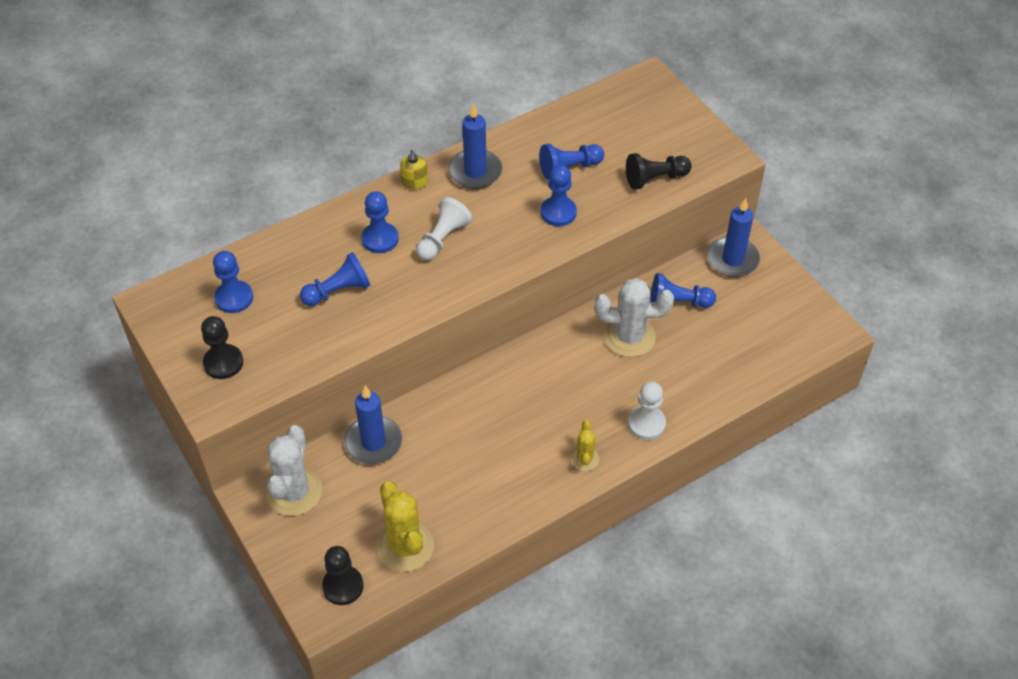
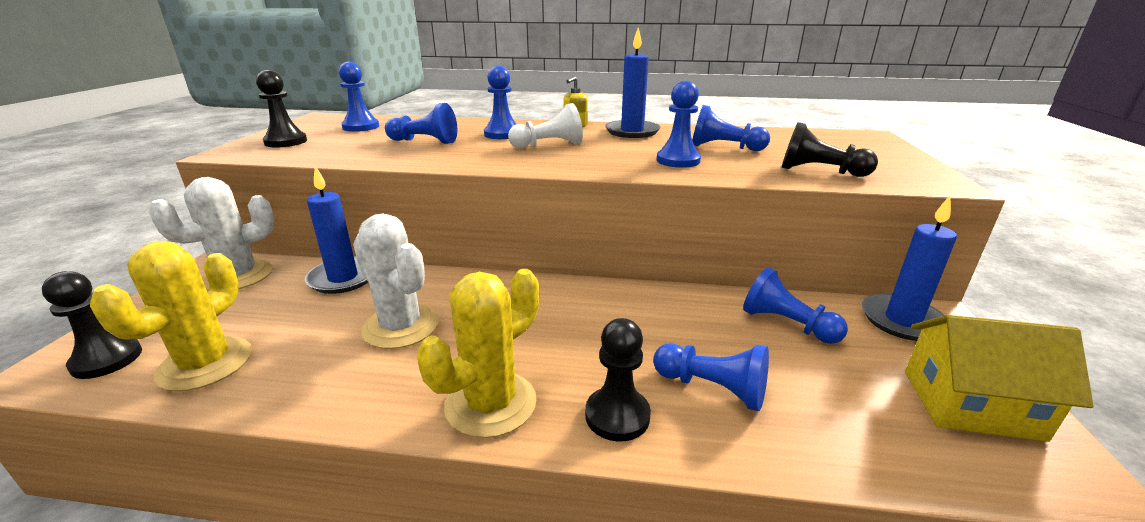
camera: 40 degrees right, 25 degrees down
yellow cactus [570,420,599,471] -> yellow cactus [417,269,539,438], size x1.89
white cactus [595,278,674,357] -> white cactus moved to [353,214,439,349]
white pawn [628,382,666,440] -> black pawn [585,318,651,441]
none -> blue pawn [653,343,769,411]
none -> yellow house [905,315,1094,442]

